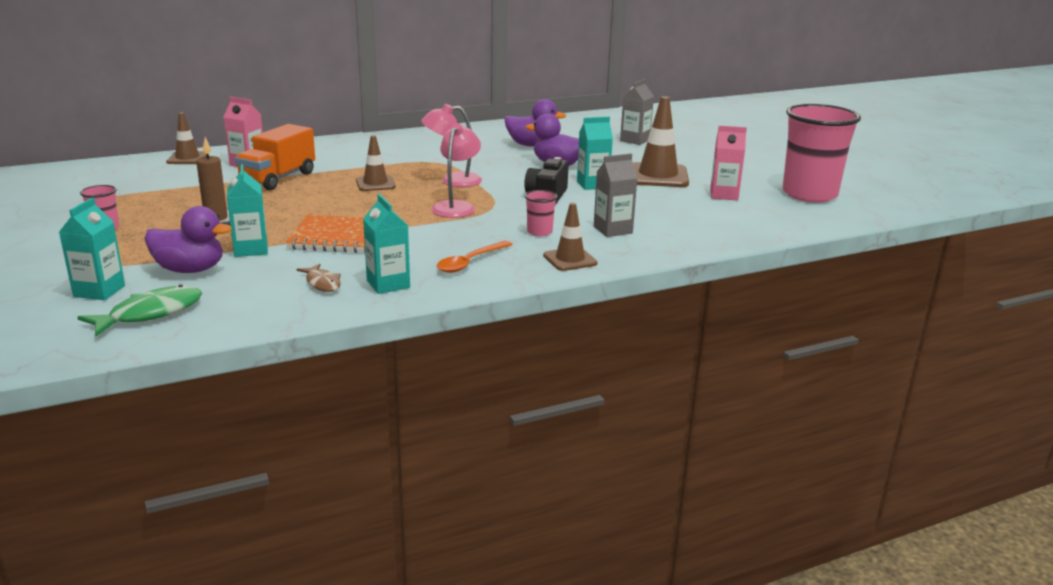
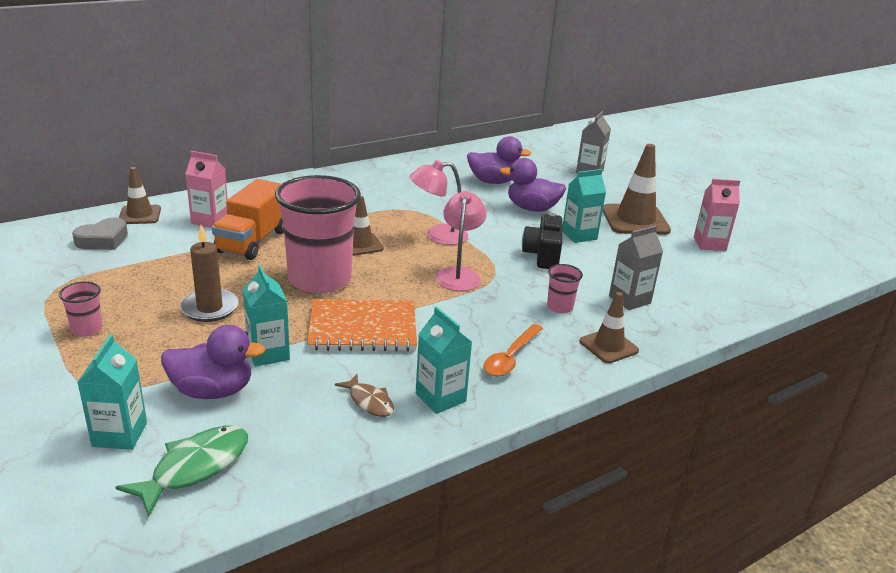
camera: 10 degrees left, 5 degrees up
pink cup [782,104,861,202] -> pink cup moved to [275,175,361,293]
none -> grey heart [72,218,128,250]

